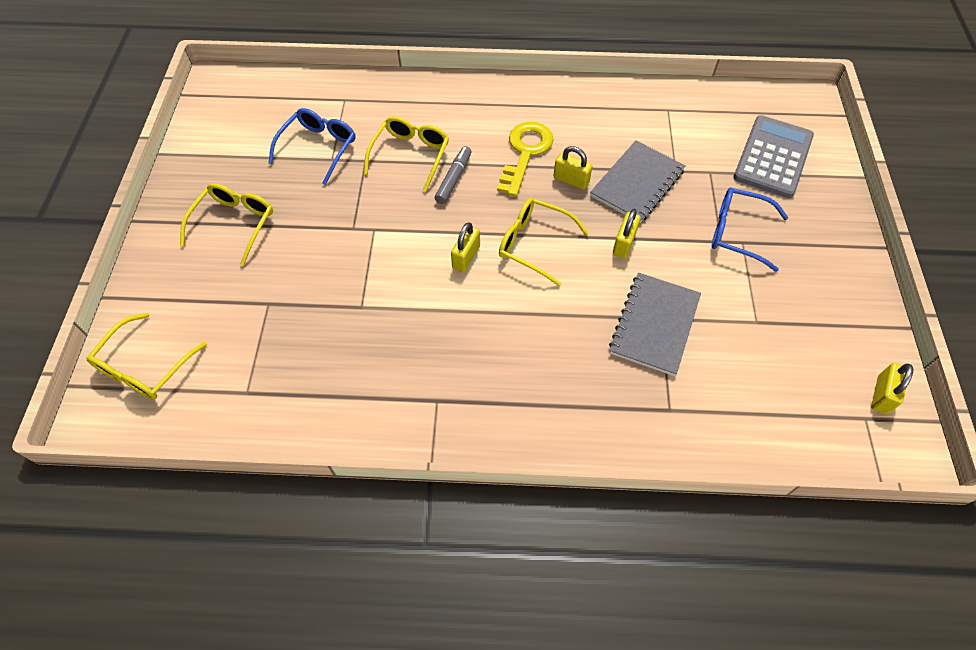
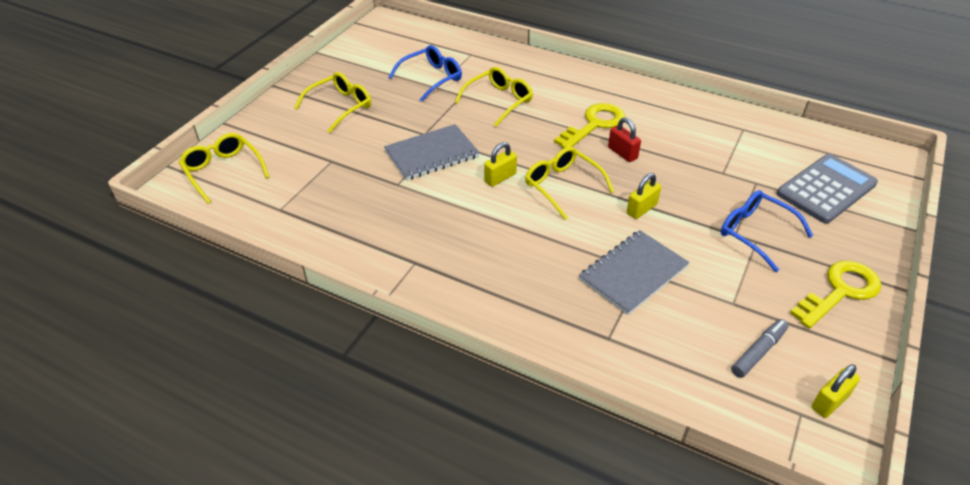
camera: 25 degrees right, 15 degrees down
yellow glasses [86,313,207,399] -> yellow glasses turned 90 degrees clockwise [179,133,269,204]
grey marker [435,146,471,204] -> grey marker moved to [731,319,789,378]
yellow padlock [553,146,593,190] -> red padlock [608,118,641,162]
grey notebook [590,140,686,223] -> grey notebook moved to [384,124,479,180]
none -> yellow key [790,261,881,329]

